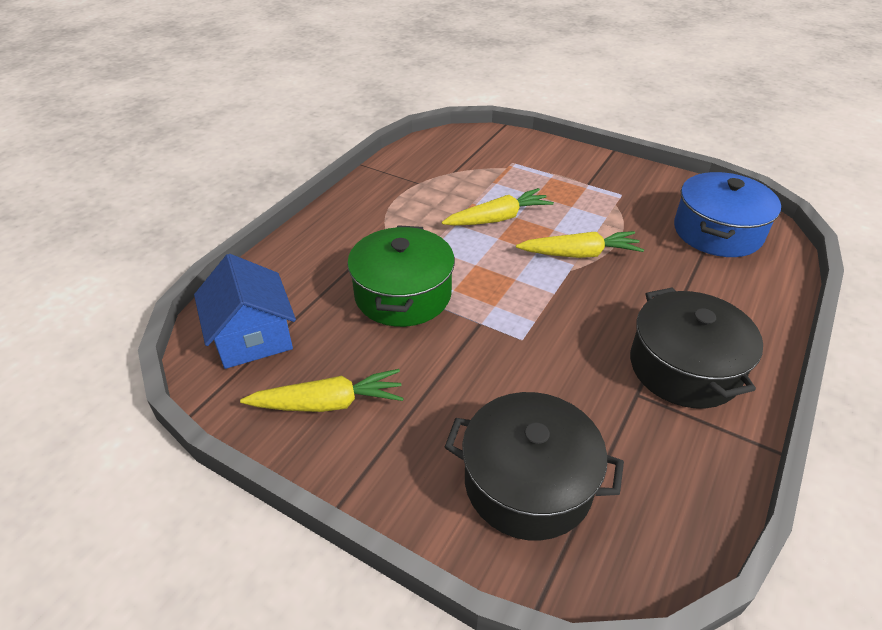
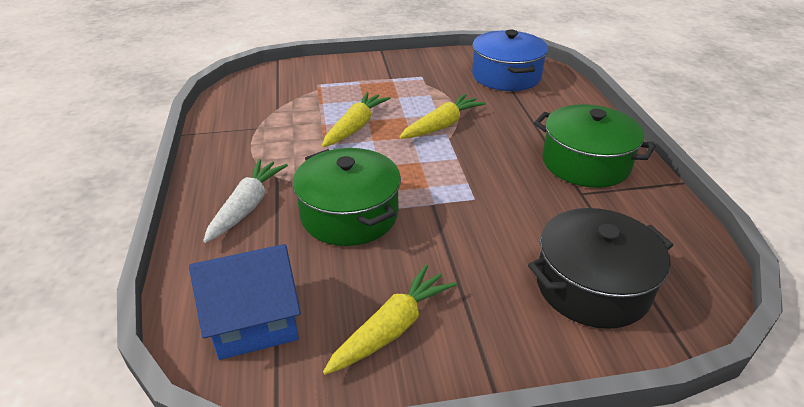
camera: 40 degrees left, 5 degrees down
blue house [194,254,296,369] -> blue house turned 45 degrees counterclockwise [189,244,301,360]
black pot [630,288,763,408] -> green pot [534,104,656,188]
none -> white carrot [203,159,288,243]

